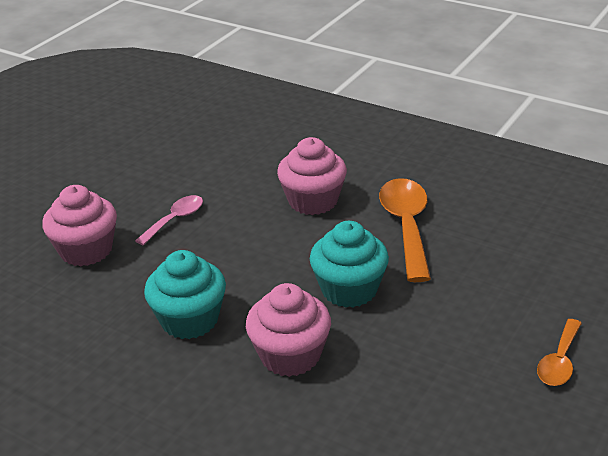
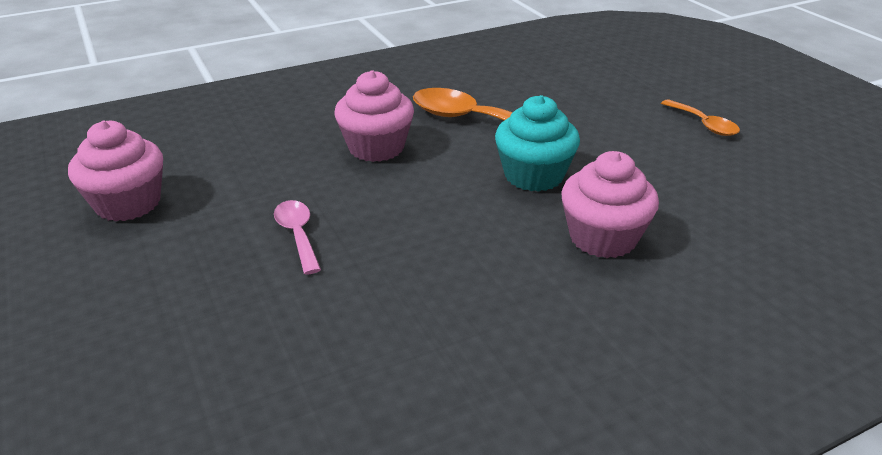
camera: 60 degrees left, 0 degrees up
pink cupcake [42,185,117,266] -> pink cupcake moved to [68,120,163,222]
turquoise cupcake [144,250,226,339] -> none

